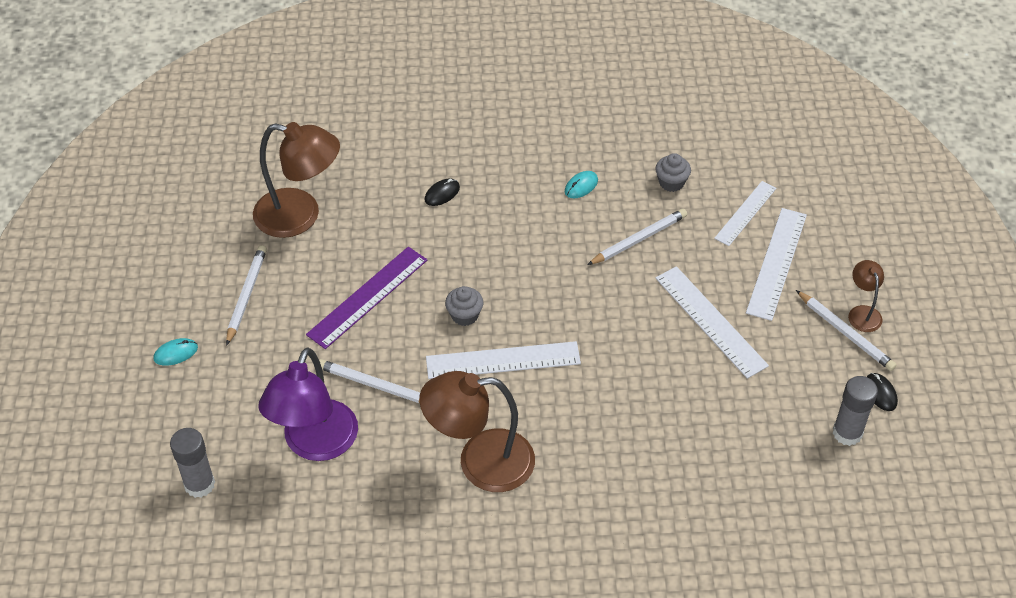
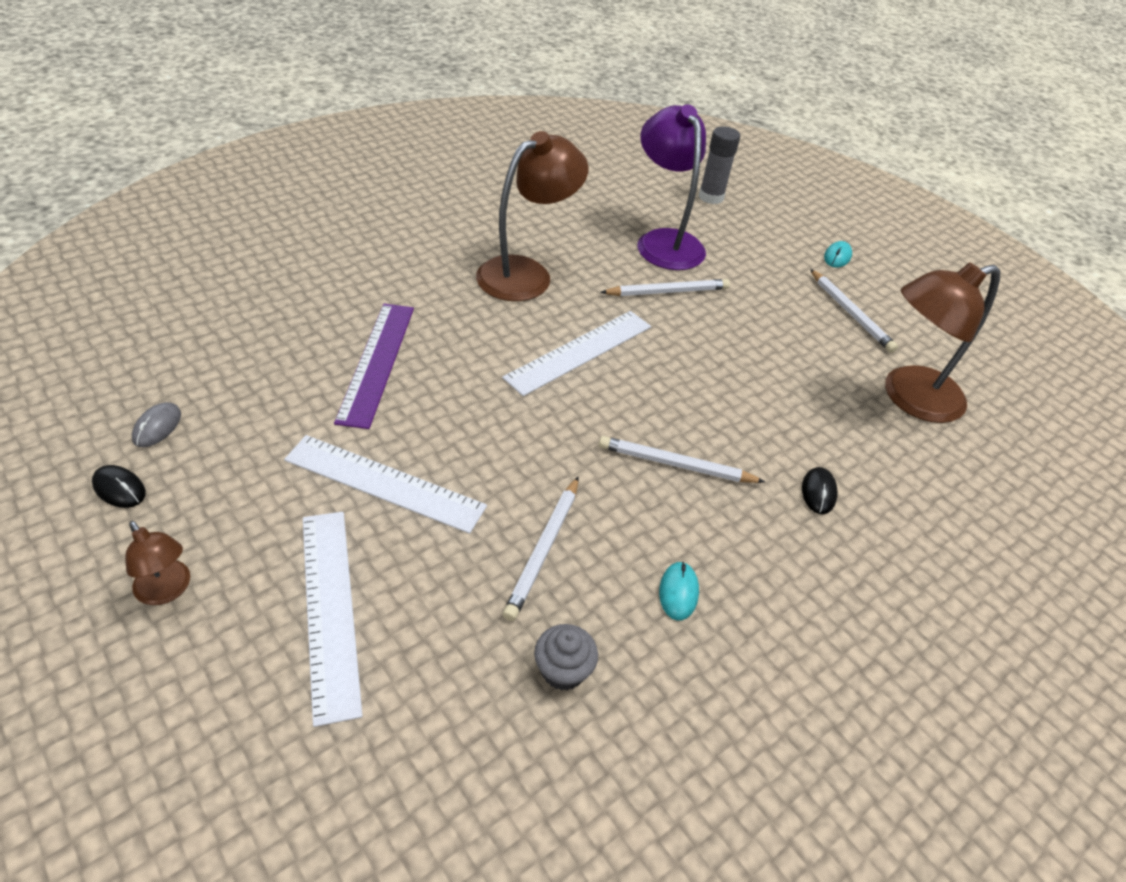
camera: 140 degrees right, 5 degrees down
purple ruler [306,247,427,349] -> purple ruler moved to [334,304,414,429]
grey cupcake [445,286,483,326] -> none
white ruler [714,181,776,246] -> none
white pencil [796,290,897,371] -> white pencil moved to [599,436,765,483]
grey glue stick [833,376,878,446] -> grey mouse [132,402,181,447]

